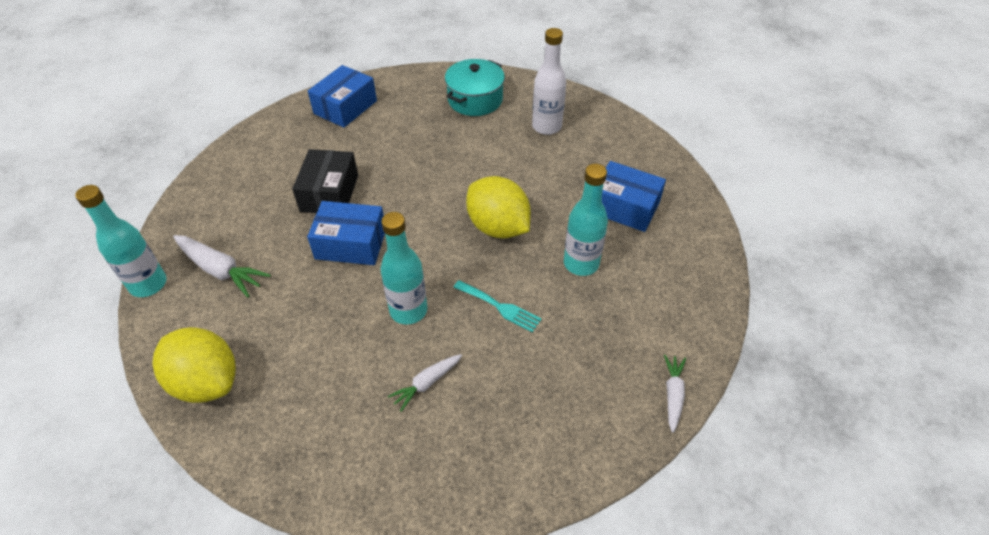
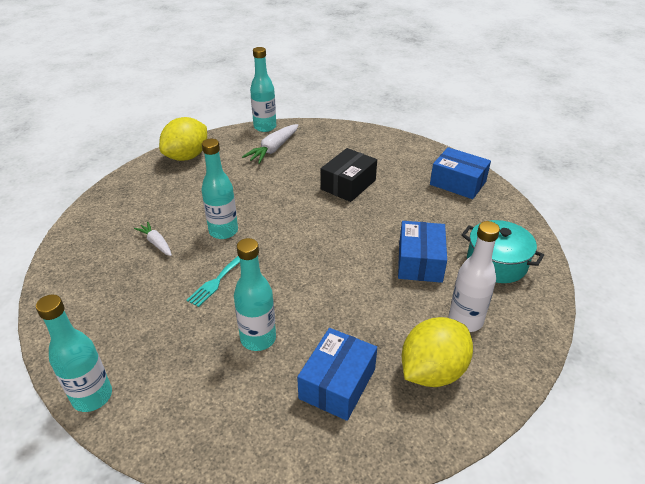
camera: 90 degrees right, 10 degrees down
black box [292,149,358,213] -> black box turned 60 degrees counterclockwise [321,148,377,202]
blue box [307,201,385,265] -> blue box moved to [398,221,447,283]
yellow lemon [466,176,531,238] -> yellow lemon moved to [402,317,473,387]
white carrot [664,355,686,433] -> turquoise bottle [36,295,112,412]

